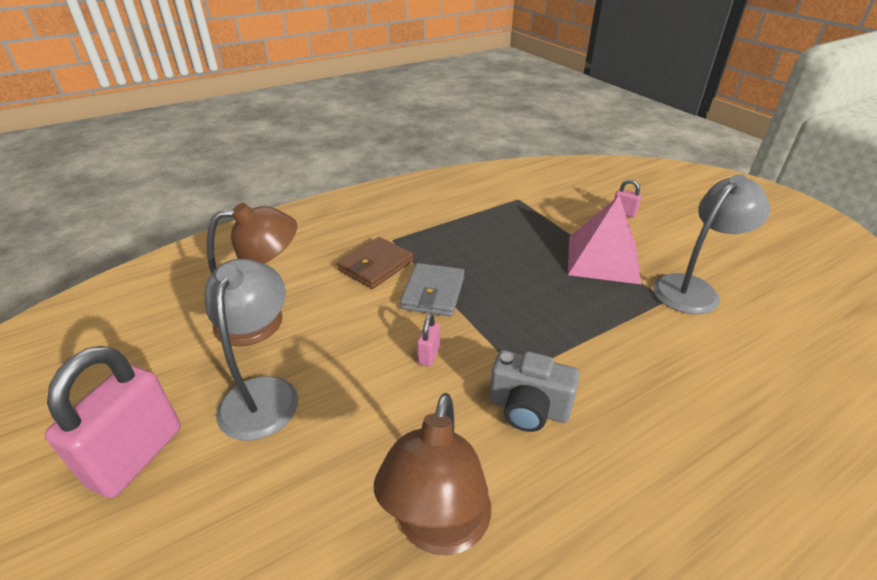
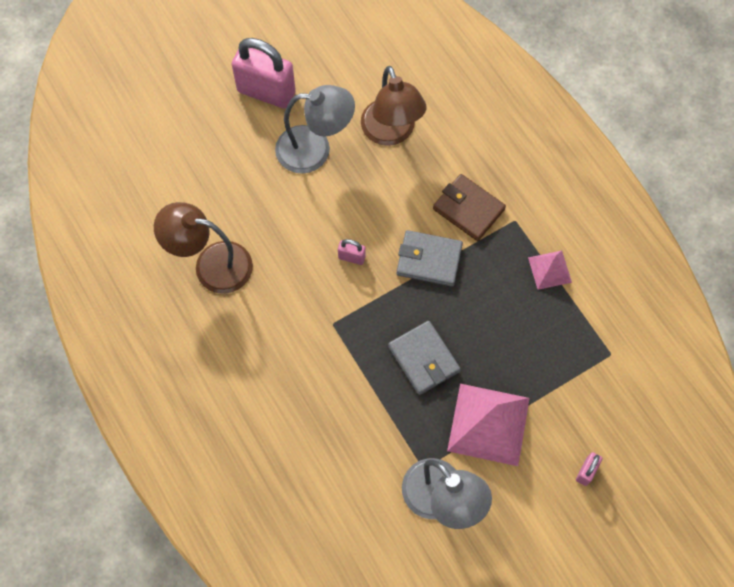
camera: 90 degrees right, 30 degrees up
grey camera [489,350,579,432] -> none
none -> grey wallet [388,321,461,395]
none -> pink pyramid [528,251,572,290]

